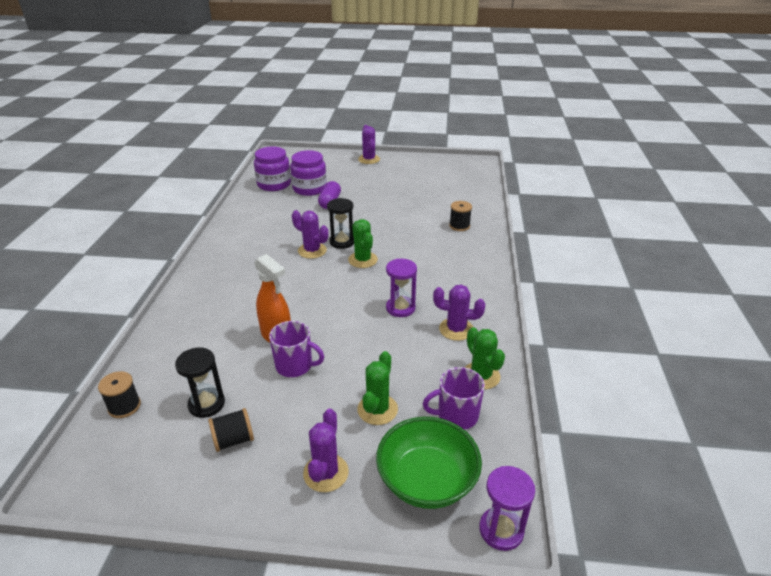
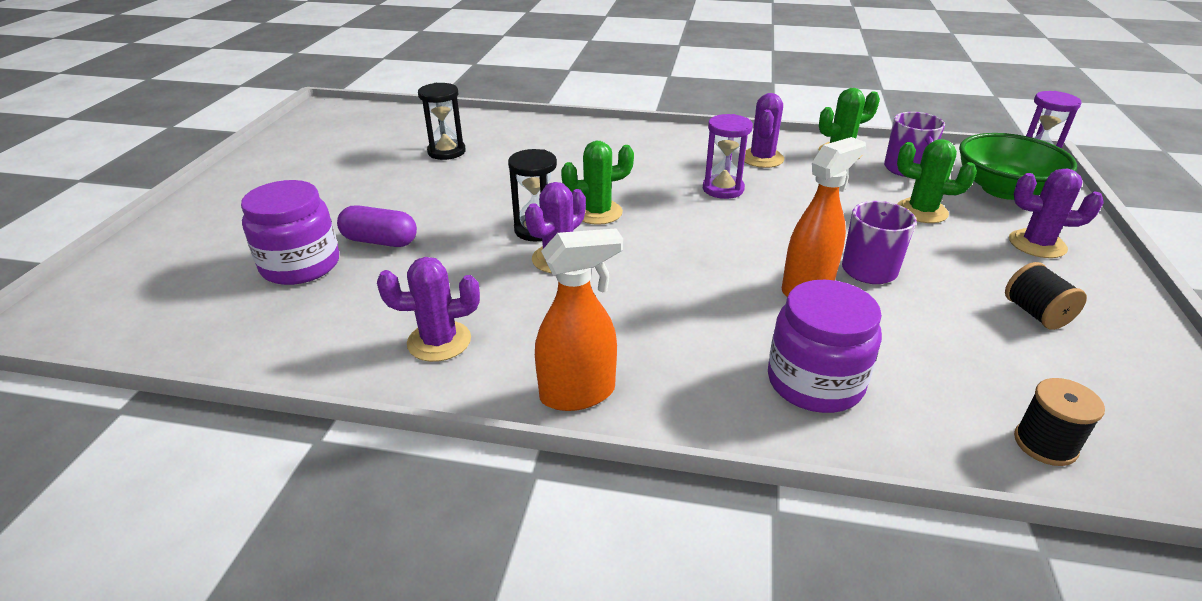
camera: 85 degrees left, 0 degrees up
black hourglass [175,348,225,418] -> black hourglass moved to [418,83,466,160]
purple jar [254,147,291,191] -> purple jar moved to [768,280,882,413]
purple cactus [358,125,380,164] -> purple cactus moved to [377,257,480,362]
black spool [449,201,472,231] -> none
none -> orange spray bottle [535,228,623,411]

